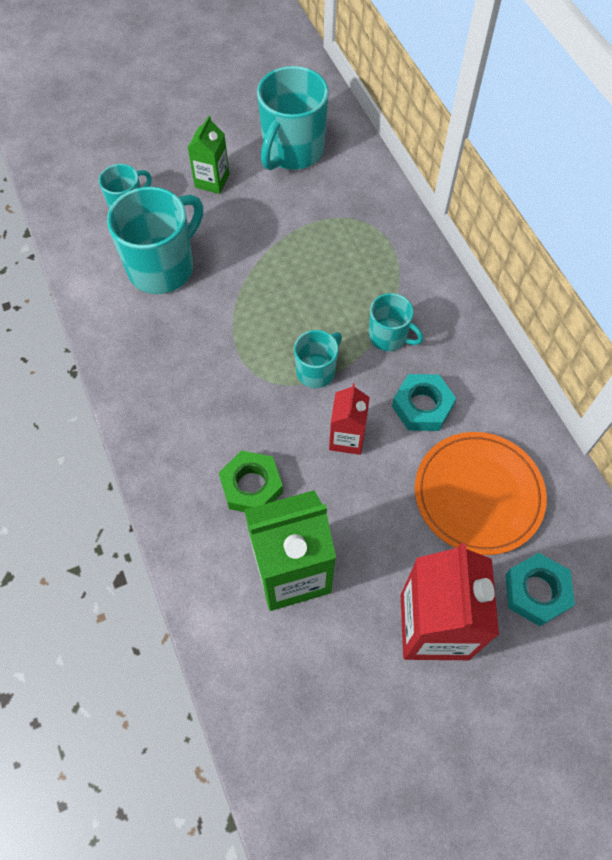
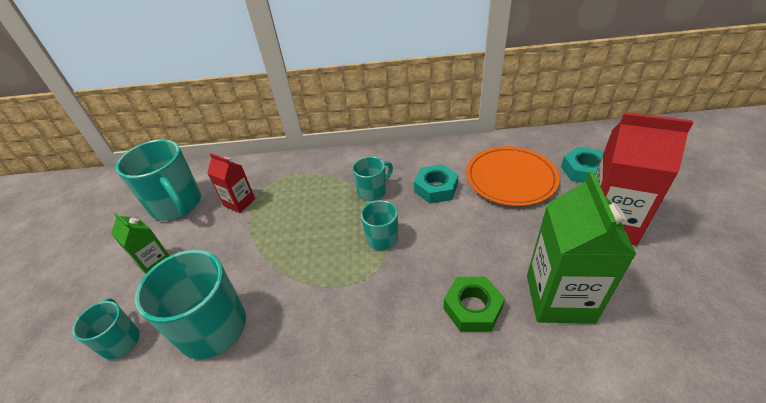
camera: 65 degrees left, 20 degrees down
red carton [329,383,370,455] -> red carton moved to [207,153,255,213]

